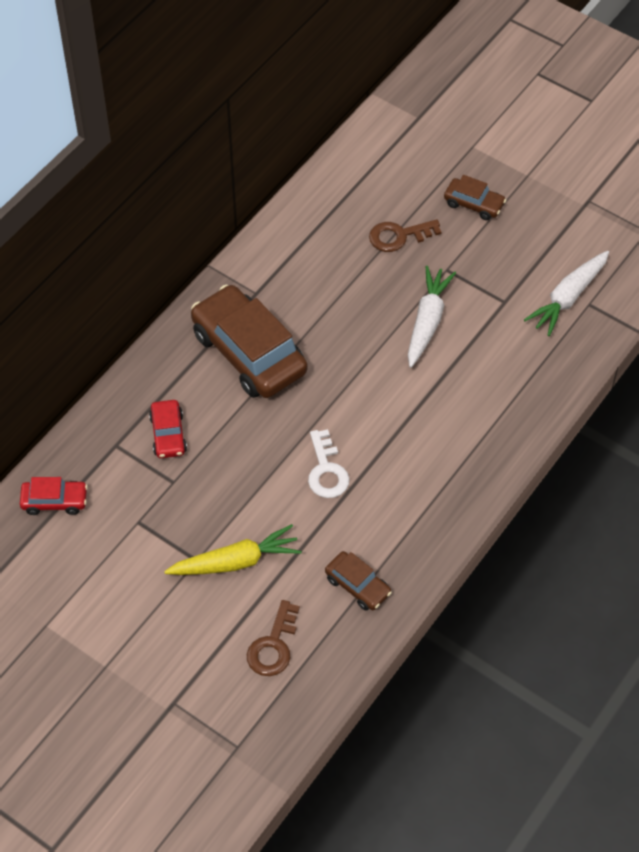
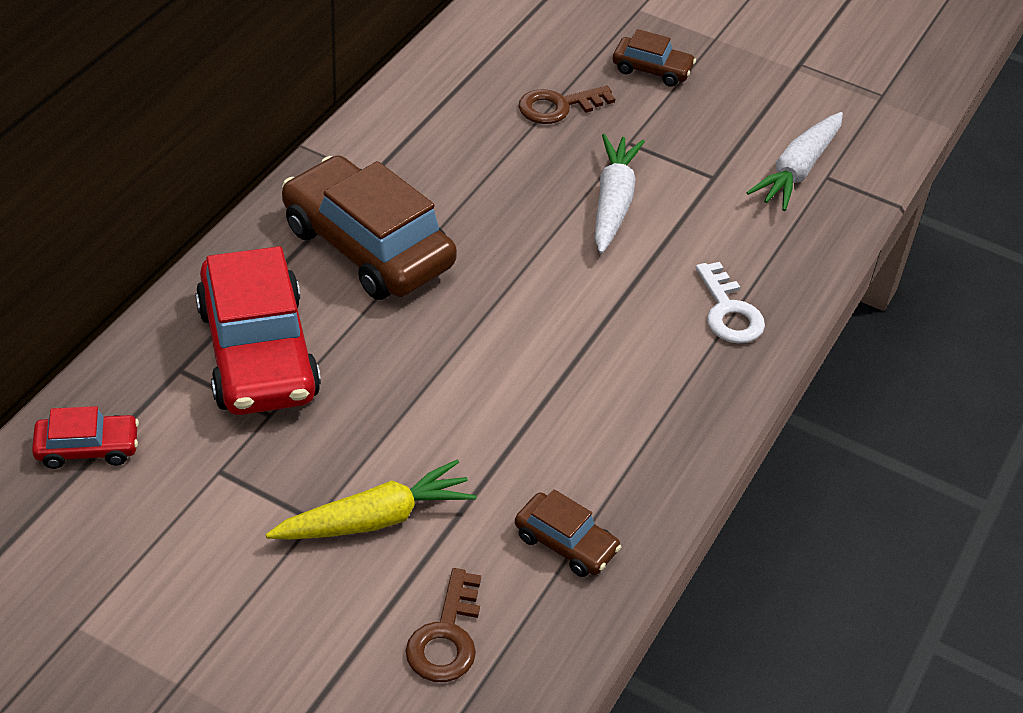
camera: 10 degrees left, 10 degrees down
red car [149,400,187,458] -> red car [195,246,321,415], size x2.08
white key [308,429,350,498] -> white key moved to [696,262,765,344]

